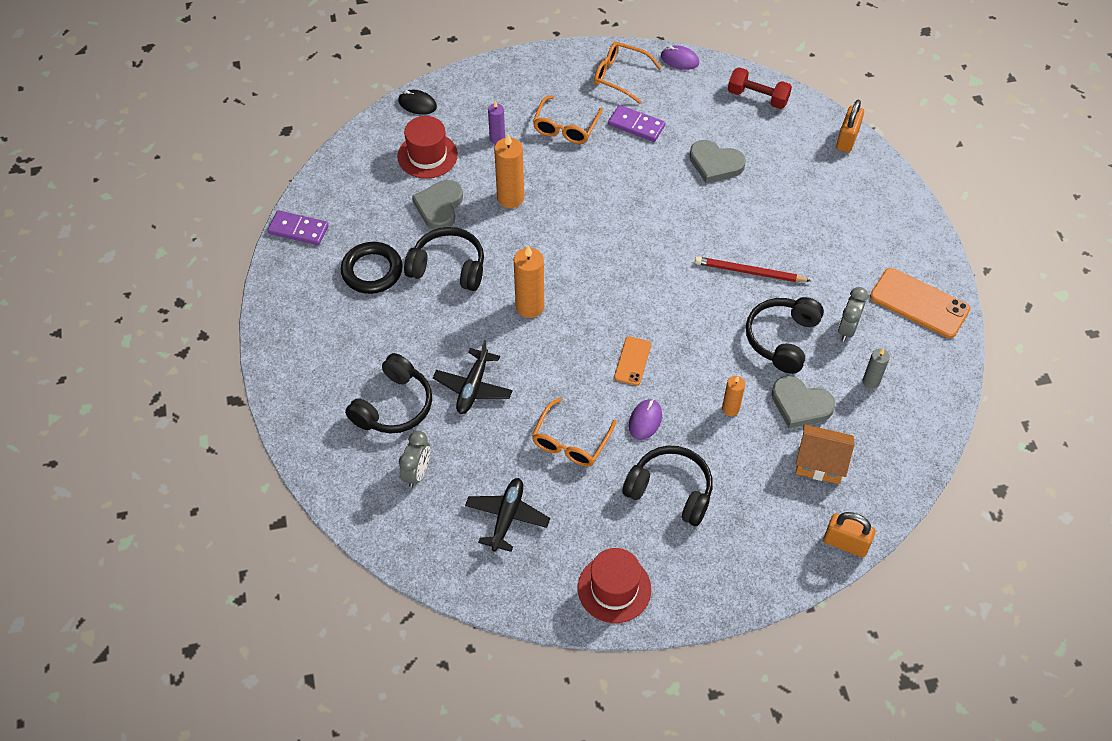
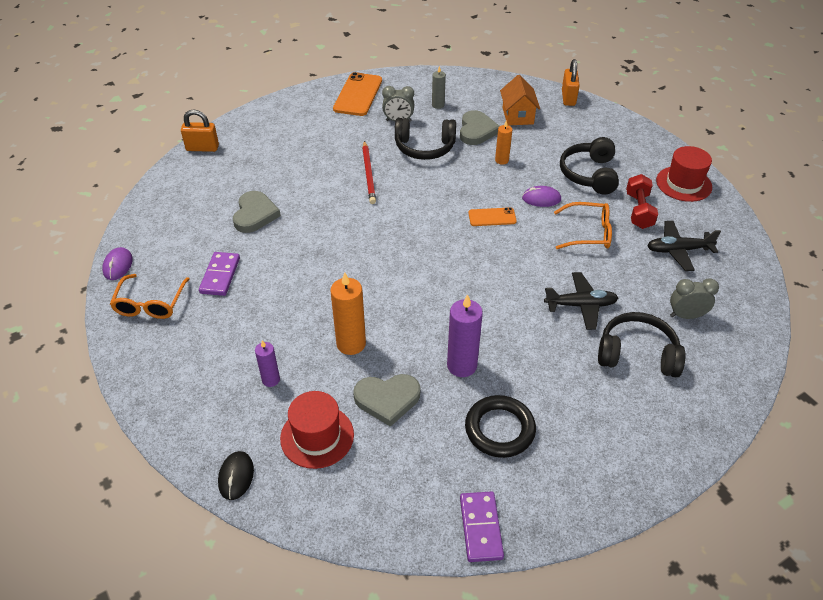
camera: 110 degrees left, 10 degrees down
black headphones [404,227,484,291] -> purple candle [447,294,483,377]
orange candle [514,245,544,318] -> none
orange glasses [533,95,603,144] -> none
red dumbbell [728,67,792,109] -> red dumbbell moved to [626,174,658,229]

